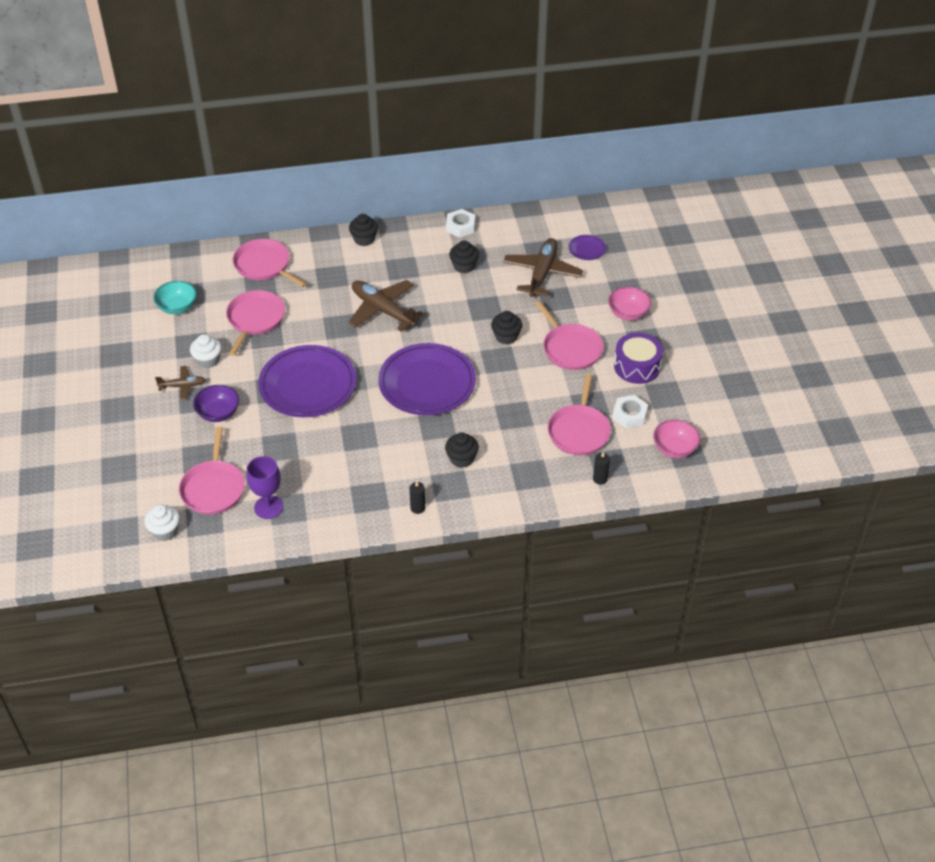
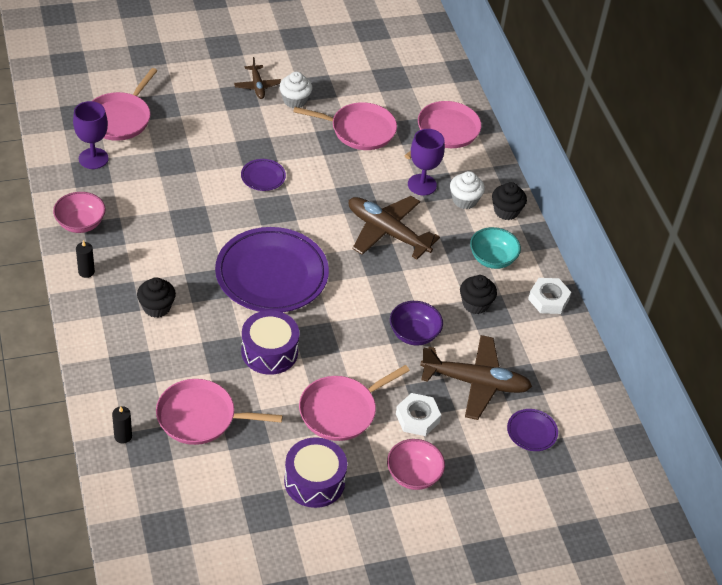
camera: 80 degrees right, 0 degrees up
white cupcake [144,505,180,541] -> white cupcake moved to [450,171,485,209]
turquoise bowl [153,281,197,314] -> turquoise bowl moved to [470,227,521,269]
pink pan [179,427,245,515] -> pink pan turned 60 degrees counterclockwise [92,68,157,141]
purple bowl [193,385,239,422] -> purple bowl moved to [390,301,443,346]
purple plate [258,345,356,417] -> purple plate [241,159,286,191], size x0.42
brown plane [348,280,424,332] -> brown plane turned 90 degrees counterclockwise [349,196,440,260]
black cupcake [491,311,522,344] -> none
white nut [612,395,648,429] -> white nut moved to [396,393,441,436]
pink bowl [653,420,700,458] -> pink bowl moved to [53,192,106,233]
none -> purple drum [241,310,300,375]
none -> purple goblet [408,129,445,195]

